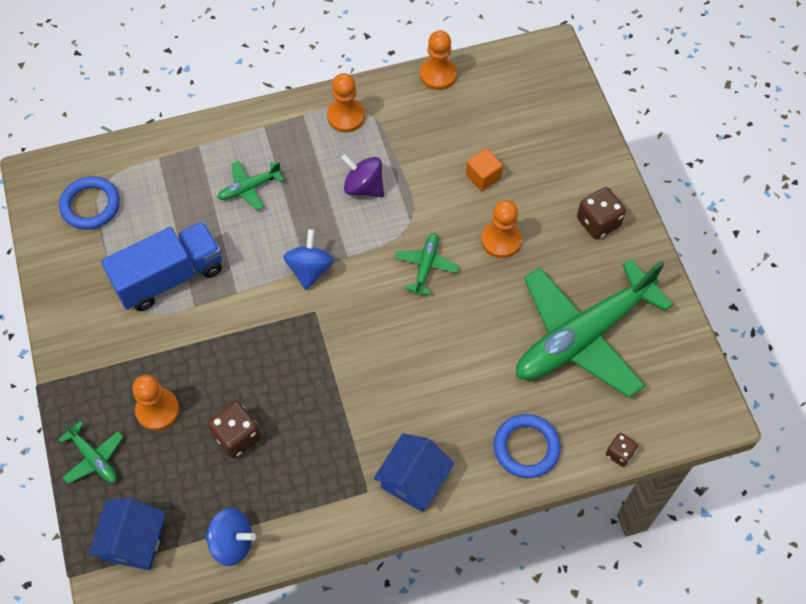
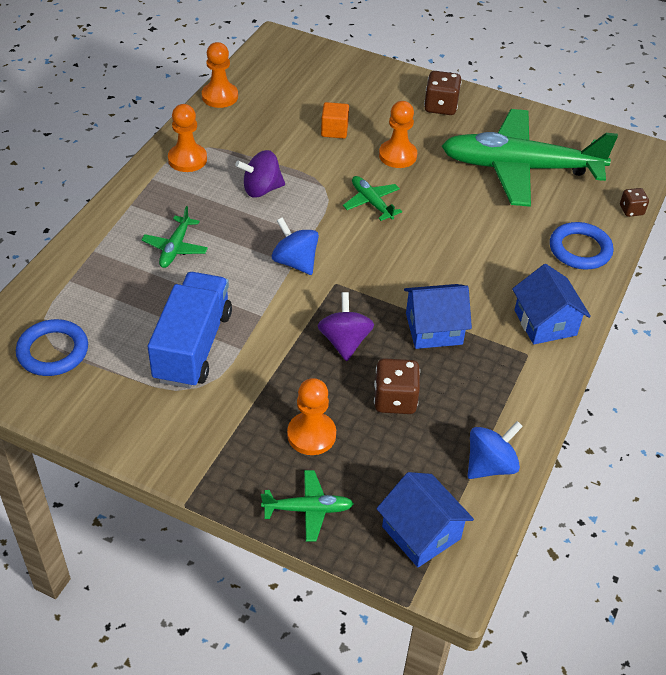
camera: 50 degrees left, 15 degrees down
green plane [516,259,673,398] -> green plane turned 90 degrees clockwise [442,109,618,207]
none -> purple spinning top [317,292,374,361]
none -> blue house [404,284,472,349]

